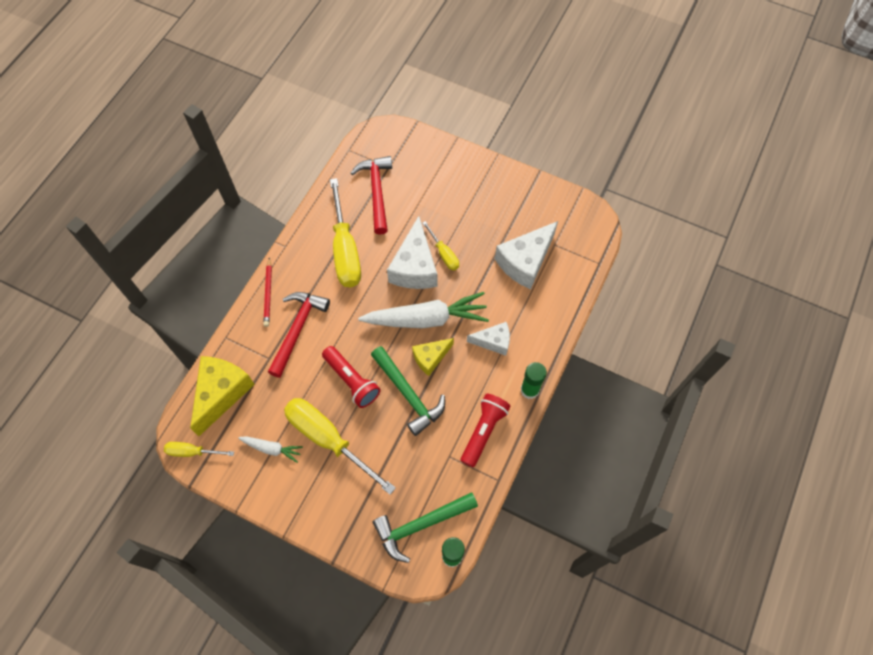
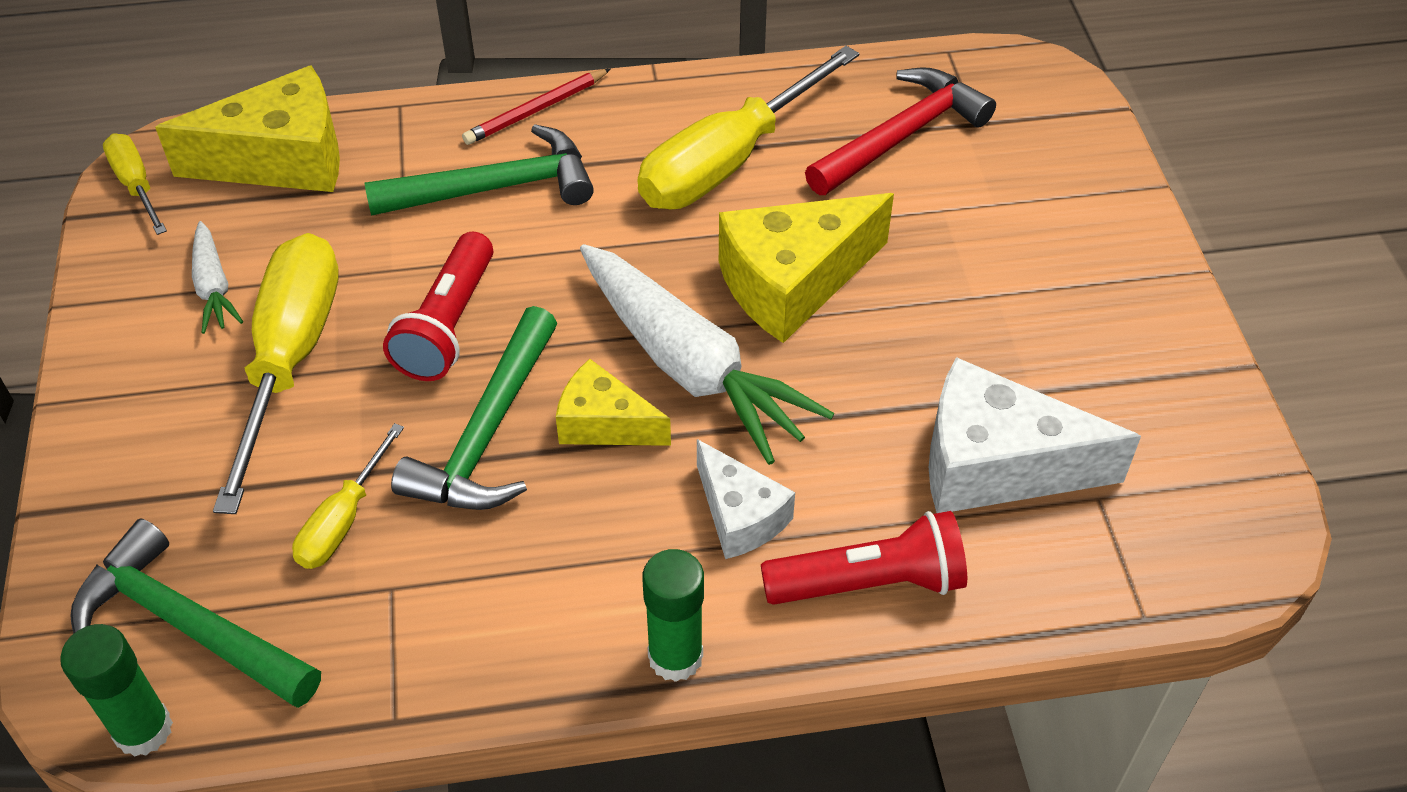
camera: 55 degrees right, 15 degrees down
red hammer [268,292,330,378] -> green hammer [364,124,594,216]
white cheese [387,216,437,289] -> yellow cheese [719,193,894,343]
yellow screwdriver [423,221,459,271] -> yellow screwdriver moved to [292,423,404,569]
red flashlight [461,394,511,467] -> red flashlight moved to [761,511,967,605]

